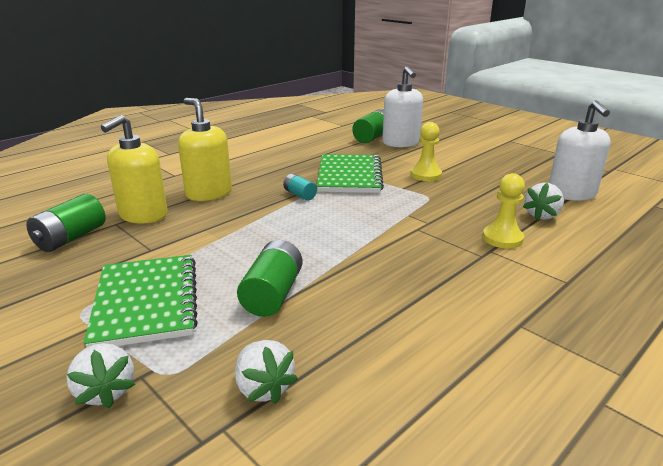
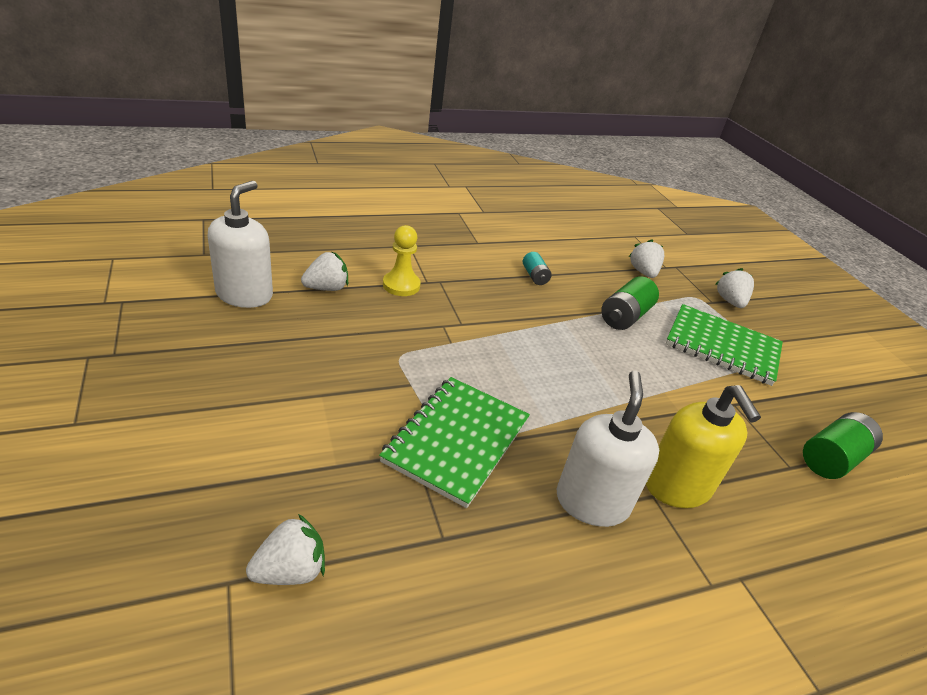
camera: 160 degrees left, 10 degrees up
green notebook [84,255,198,348] -> green notebook turned 75 degrees counterclockwise [666,304,783,386]
yellow soap dispenser [101,115,168,223] -> none
turquoise battery [283,174,317,201] -> turquoise battery moved to [523,252,552,285]
green battery [352,109,384,143] -> white strawberry [246,514,325,585]
white soap dispenser [382,66,423,147] -> white soap dispenser moved to [557,371,659,527]
yellow pawn [411,122,442,181] -> none

